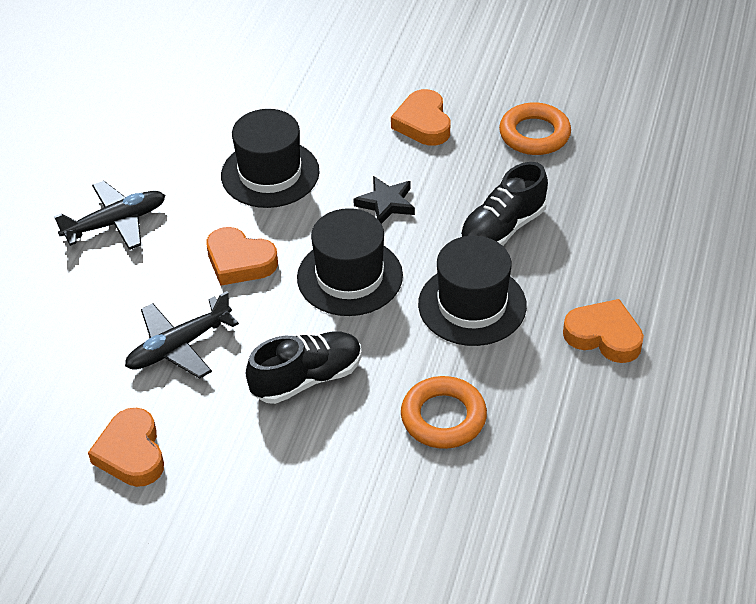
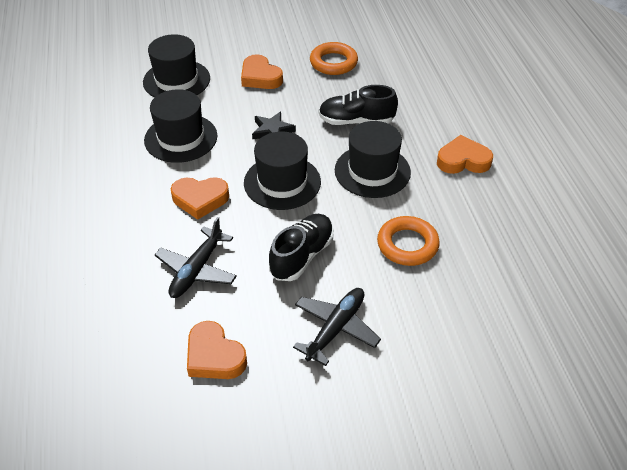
camera: 30 degrees left, 0 degrees up
black plane [54,181,165,250] -> black plane moved to [293,288,381,366]
black shoe [460,162,548,246] -> black shoe turned 75 degrees clockwise [319,85,398,125]
none -> black hat [143,34,210,97]

